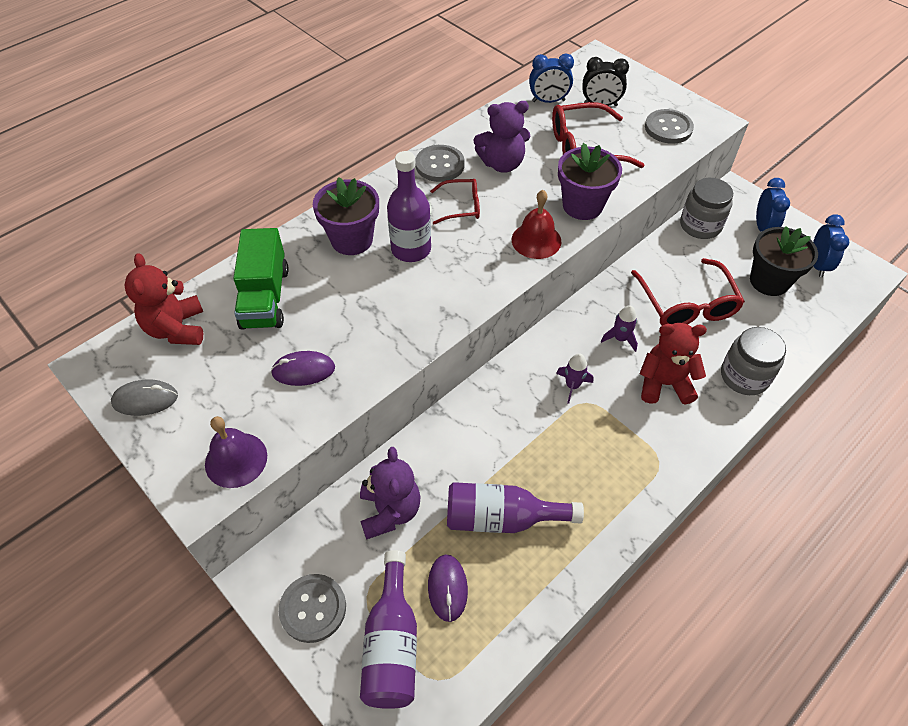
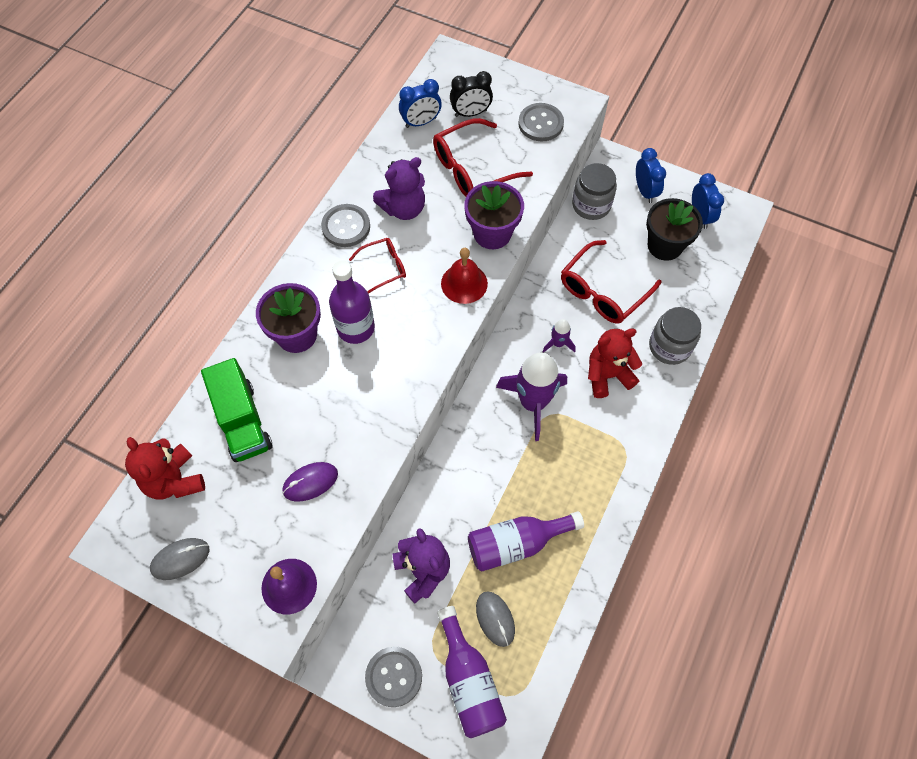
camera: 20 degrees left, 10 degrees up
purple mouse [428,554,468,622] -> grey mouse [476,591,515,647]
purple rocket [556,354,594,404] -> purple rocket [496,352,567,441], size x2.12
red glasses [631,258,745,326] -> red glasses turned 75 degrees clockwise [561,240,662,324]

